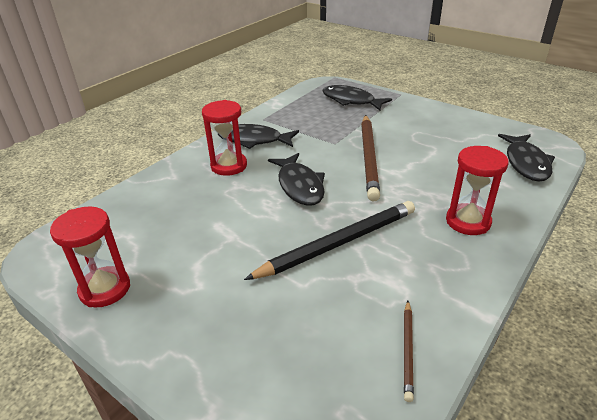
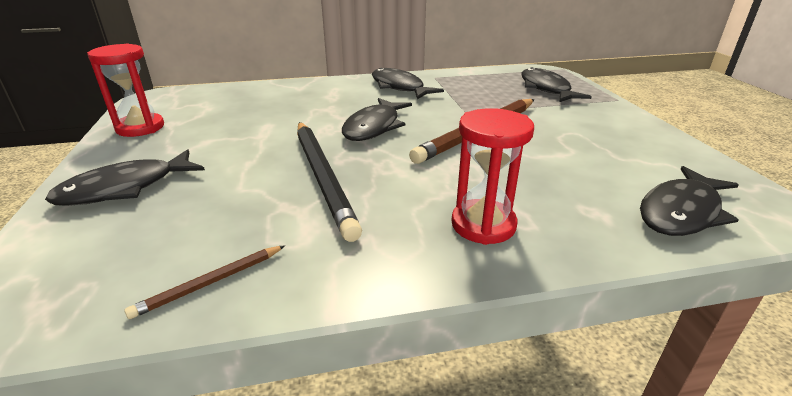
camera: 40 degrees right, 5 degrees down
red hourglass [202,100,247,176] -> none
black pencil [244,201,415,280] -> black pencil turned 60 degrees clockwise [297,122,362,242]
none -> black fish [45,149,205,206]

